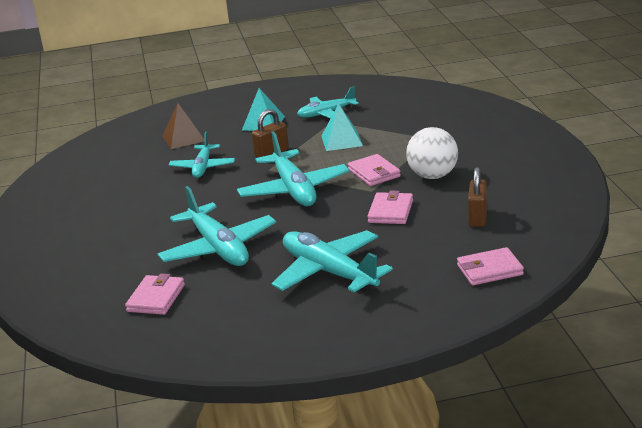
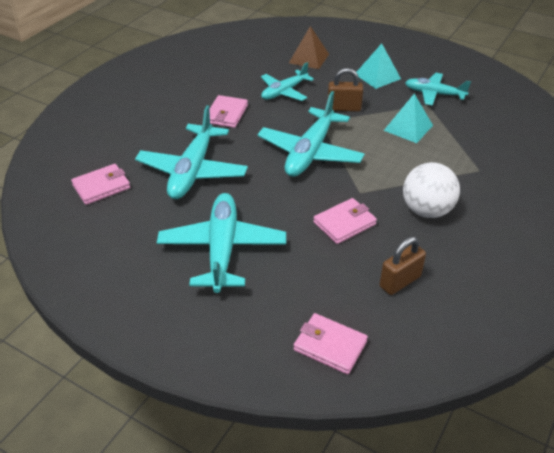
camera: 40 degrees right, 15 degrees up
pink wallet [348,154,401,186] -> pink wallet moved to [209,95,248,128]

